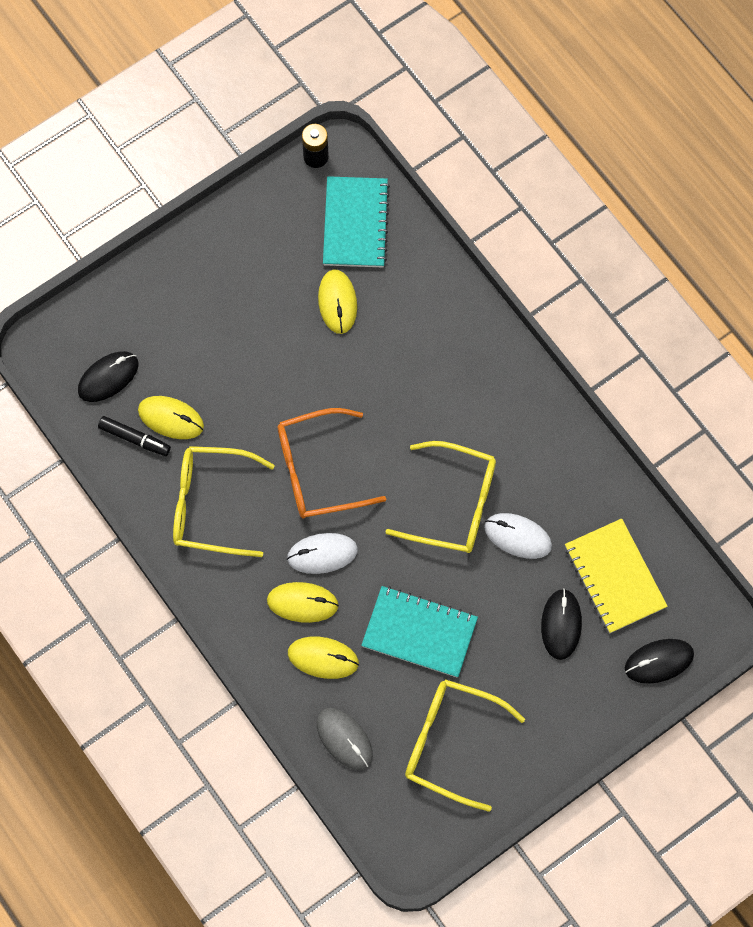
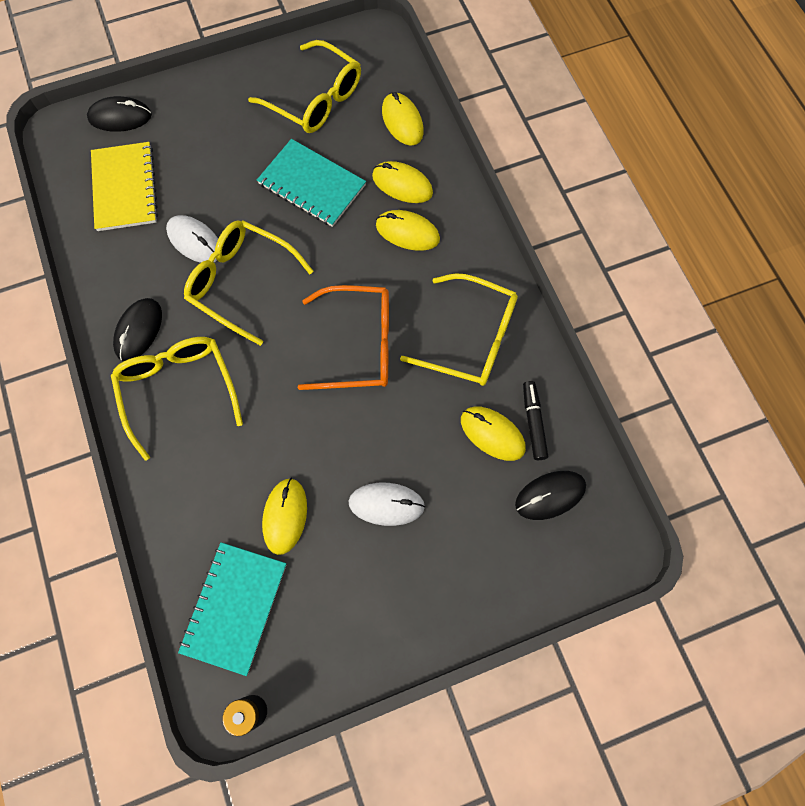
camera: 165 degrees left, 0 degrees up
black marker [98,416,171,456] -> black marker turned 45 degrees clockwise [523,381,548,460]
white mouse [287,533,358,574] -> white mouse moved to [348,483,425,526]
grey mouse [316,708,373,770] -> yellow mouse [382,92,424,146]
black mouse [541,588,582,660] -> black mouse moved to [113,298,162,361]
none -> yellow glasses [111,337,243,461]

